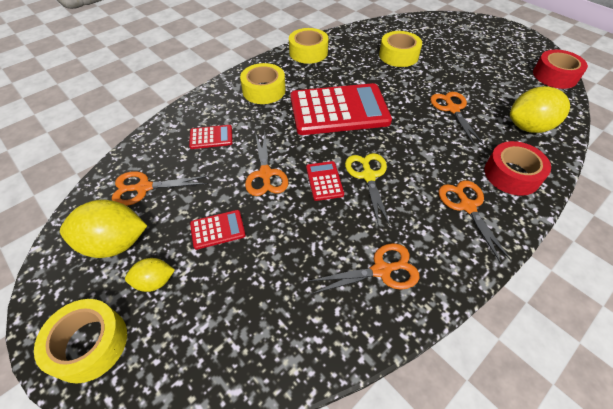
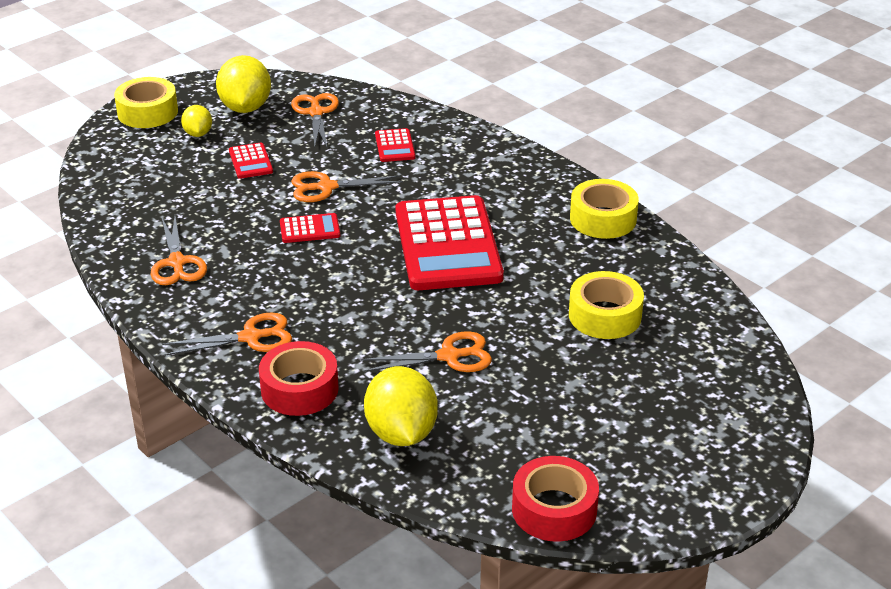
camera: 90 degrees right, 15 degrees down
yellow tape [240,63,286,104] -> none
yellow scissors [345,153,390,227] -> none

